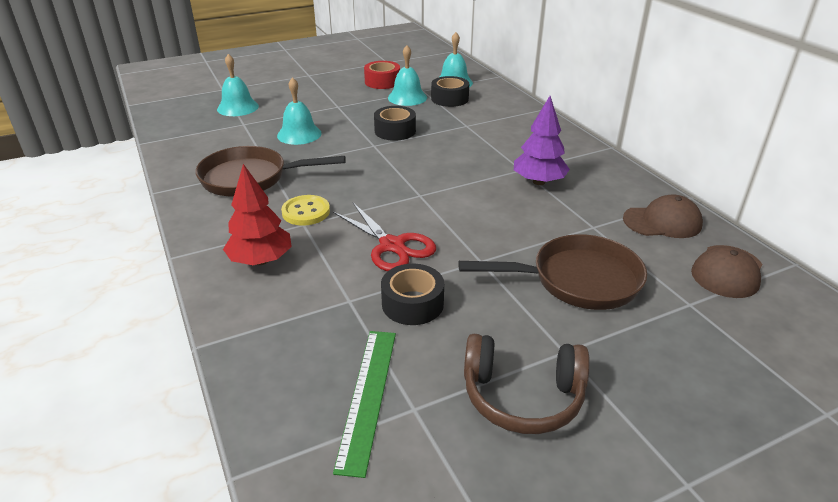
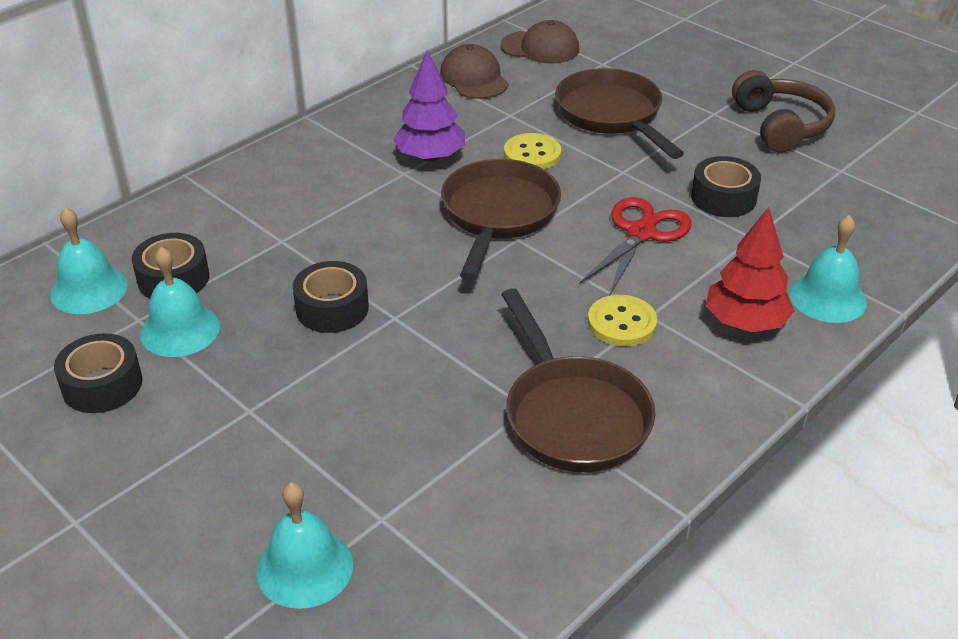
camera: 110 degrees left, 5 degrees up
turquoise bell [277,77,322,145] -> turquoise bell moved to [789,215,867,323]
green ruler [333,331,396,478] -> none
red tape [364,61,400,89] -> black tape [54,333,143,413]
none -> brown pan [441,159,561,281]
none -> yellow button [504,133,561,169]

